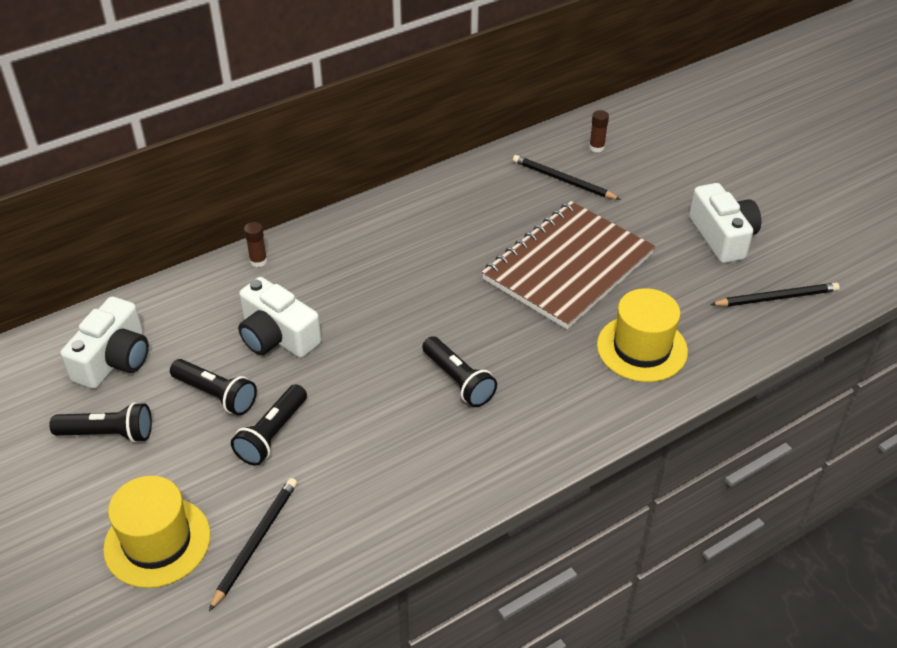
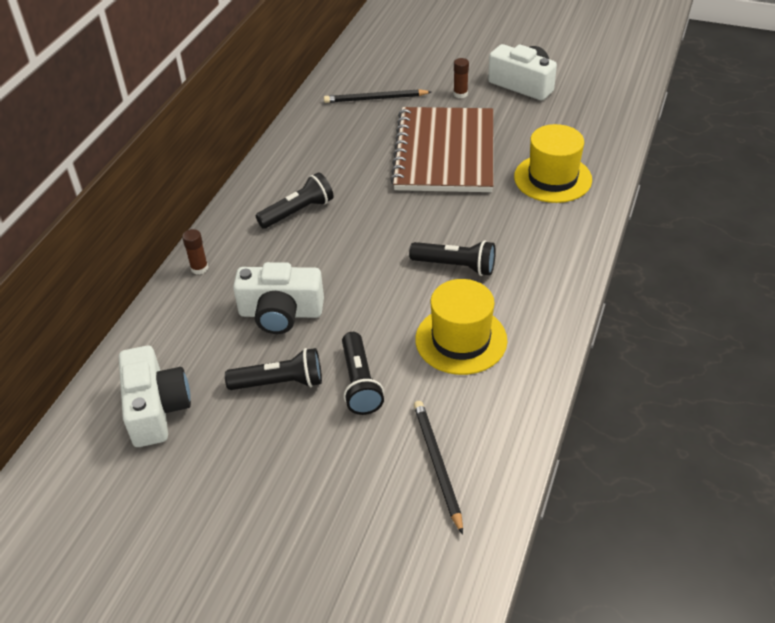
camera: 35 degrees left, 0 degrees up
black flashlight [49,402,152,443] -> black flashlight moved to [256,172,334,229]
yellow hat [103,476,210,588] -> yellow hat moved to [415,279,507,375]
brown glue stick [589,110,609,152] -> brown glue stick moved to [453,58,469,98]
black pencil [710,283,840,307] -> none

